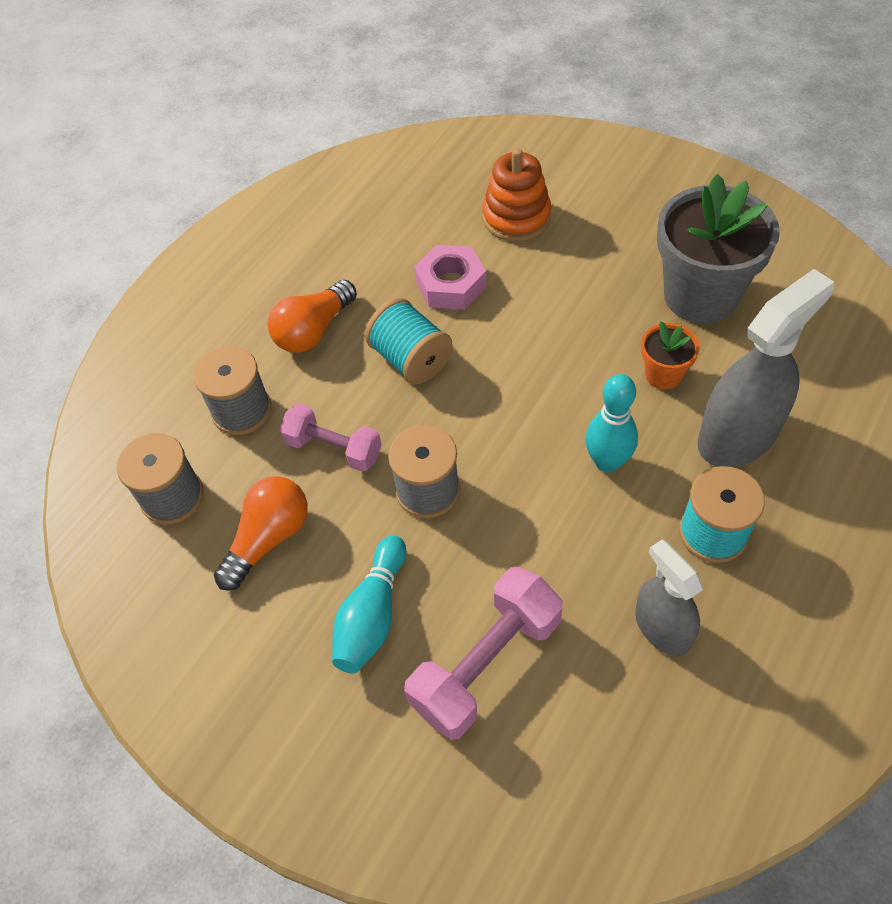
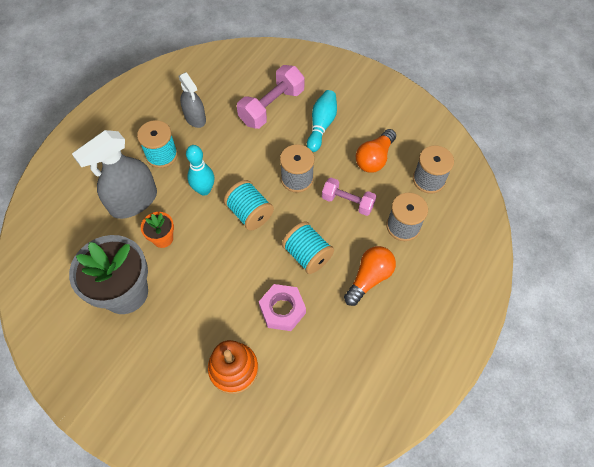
camera: 175 degrees right, 5 degrees up
none -> turquoise spool [224,180,274,231]

